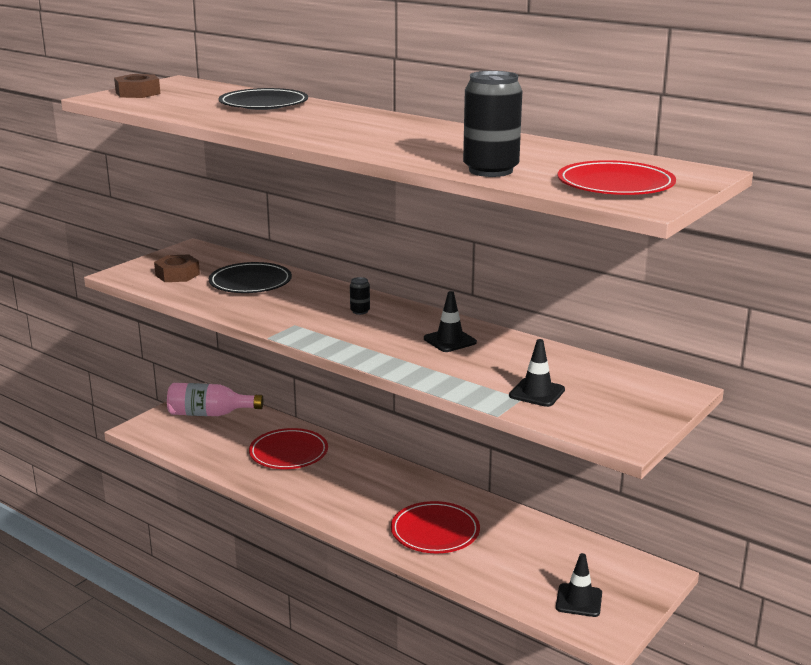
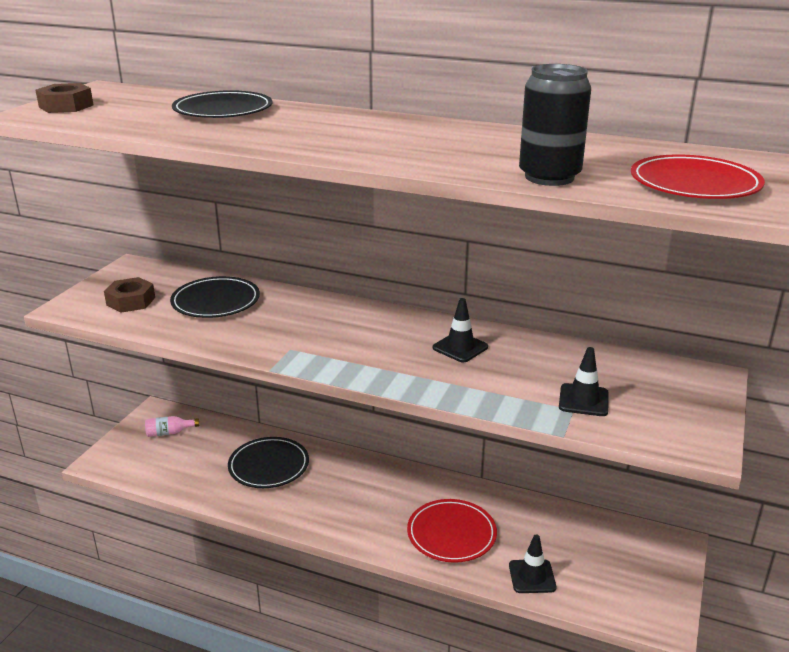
camera: 15 degrees left, 5 degrees up
pink bottle [167,383,263,416] -> pink bottle [145,416,199,437], size x0.54
red plate [249,428,328,469] -> black plate [228,437,309,488]
black can [350,277,370,315] -> none
black traffic cone [556,553,602,617] -> black traffic cone moved to [509,535,556,593]

